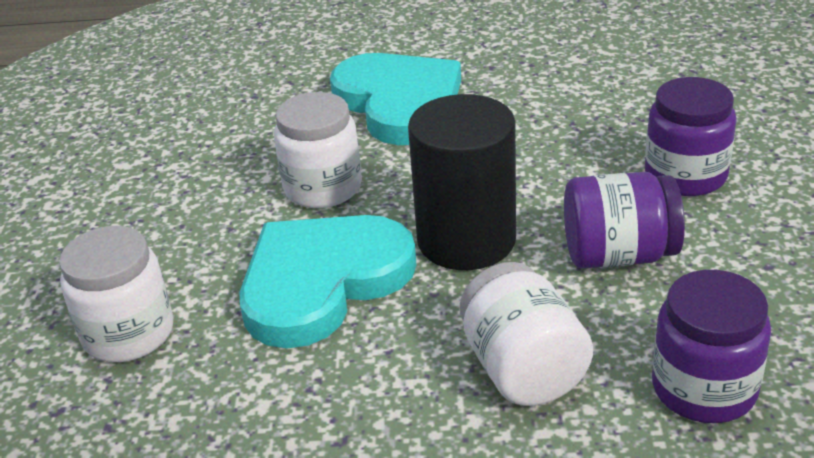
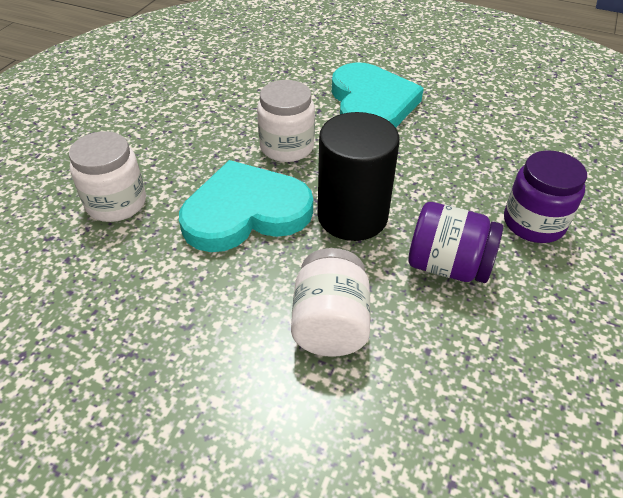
camera: 20 degrees right, 10 degrees up
purple jar [652,270,771,423] -> none

